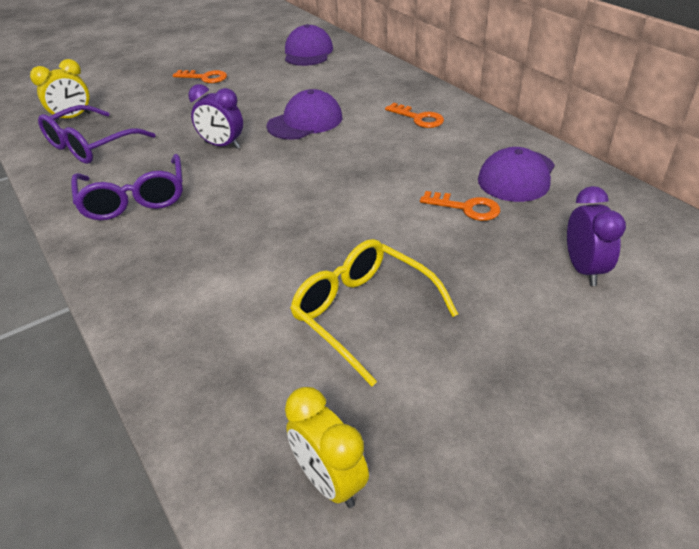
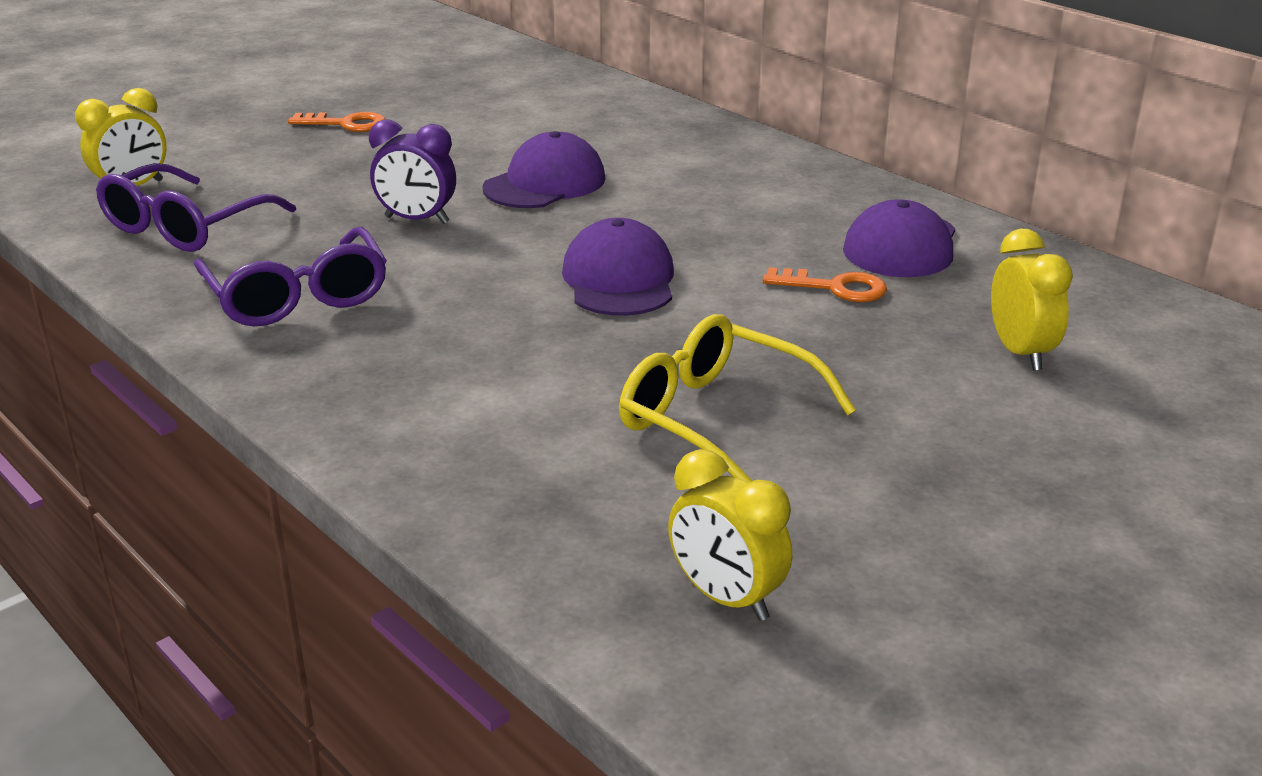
camera: 10 degrees left, 10 degrees down
purple cap [285,24,333,66] -> purple cap moved to [562,218,674,316]
orange key [385,103,444,128] -> none
purple clock [567,186,626,286] -> yellow clock [991,229,1073,371]

